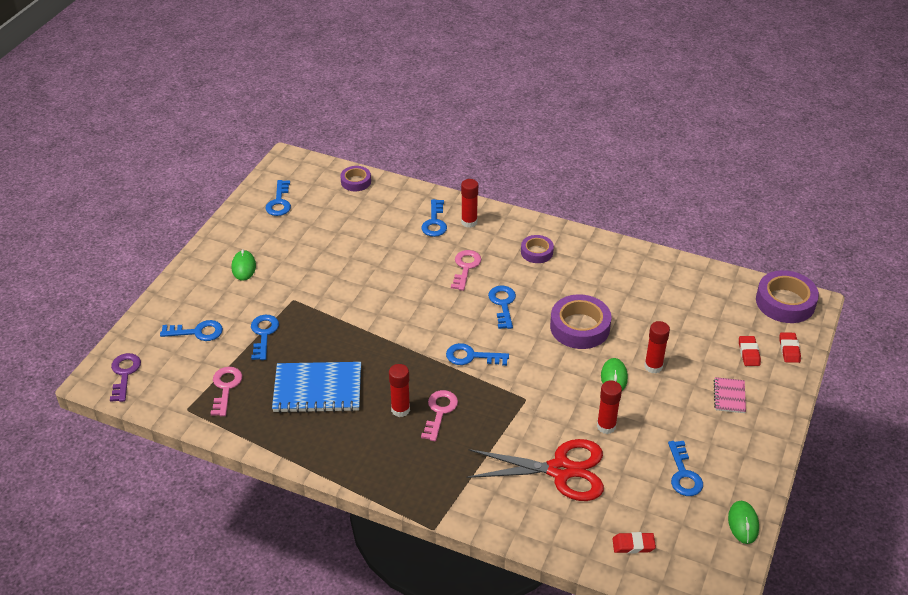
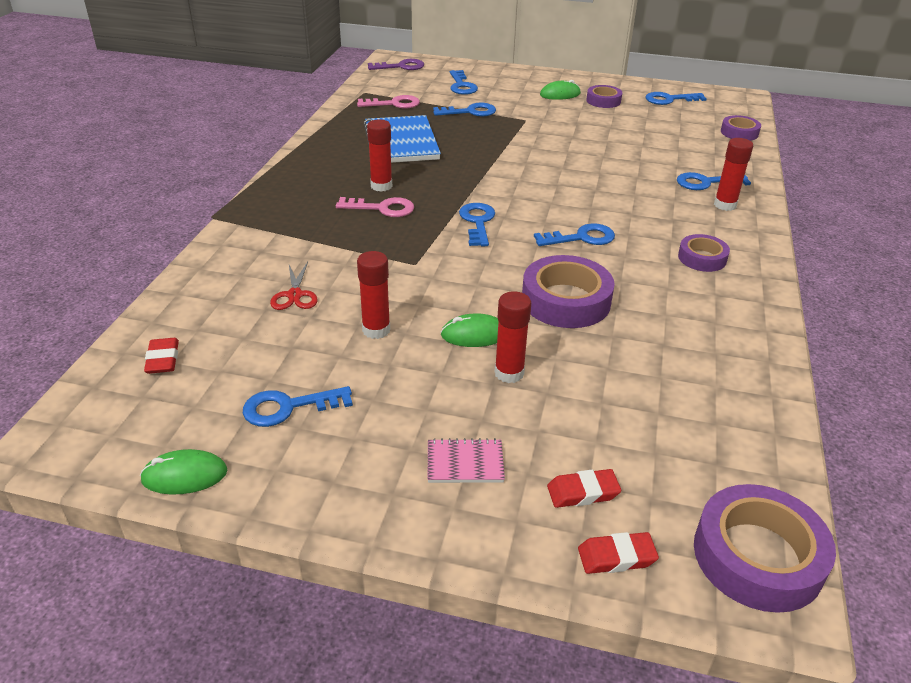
camera: 80 degrees right, 5 degrees down
pink key [451,250,481,291] -> none
red scissors [466,439,604,501] -> red scissors [270,262,318,310], size x0.46
none -> purple tape [586,85,622,108]

